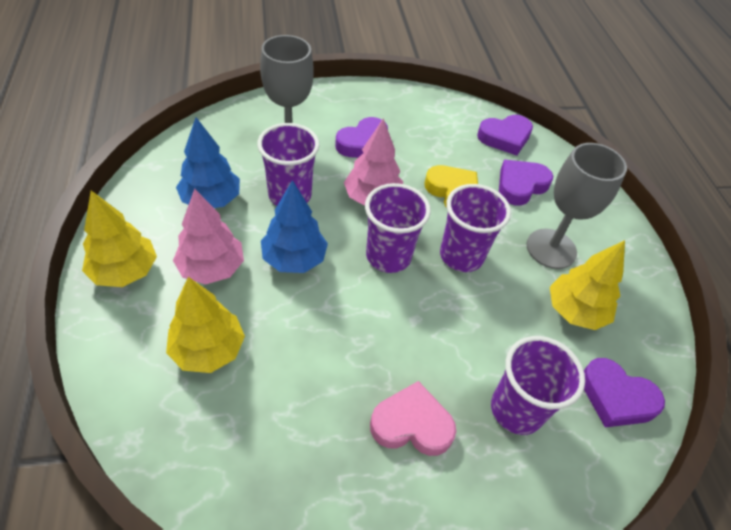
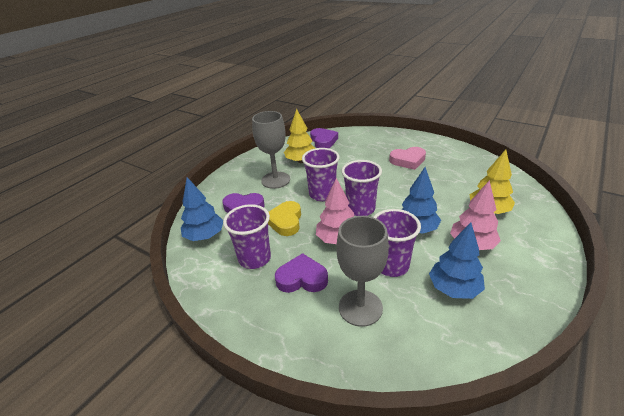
camera: 130 degrees left, 15 degrees down
yellow tree [82,191,157,287] -> none
pink heart [370,381,456,456] -> pink heart turned 60 degrees counterclockwise [389,147,426,170]
purple heart [477,115,533,156] -> blue tree [181,177,223,241]
purple cup [491,336,585,435] -> purple cup moved to [223,204,271,269]

